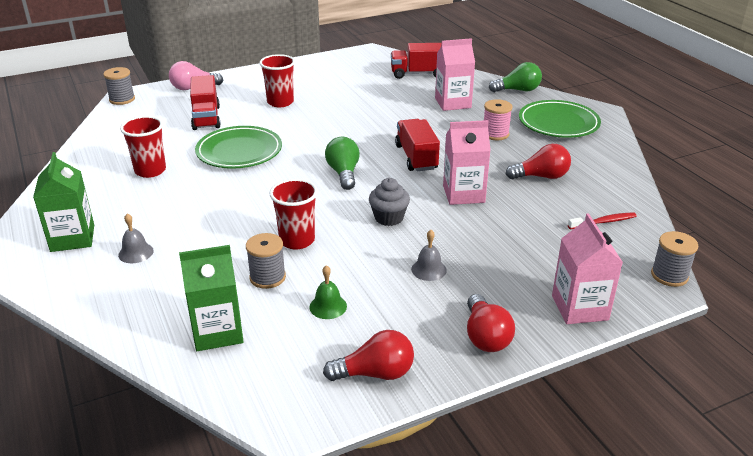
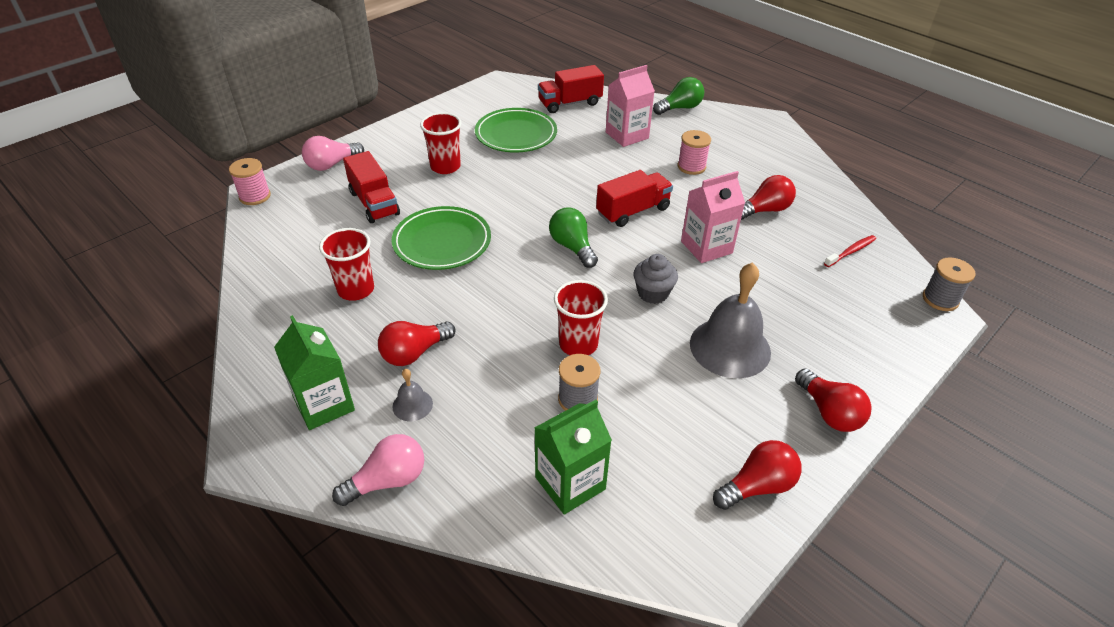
camera: 20 degrees left, 10 degrees up
grey spool [103,67,135,105] -> pink spool [229,158,271,205]
green bell [309,265,347,319] -> none
red truck [395,119,440,171] -> red truck turned 90 degrees clockwise [596,170,673,227]
grey bell [411,230,447,281] -> grey bell [690,262,771,378], size x2.18
green plate [519,100,601,138] -> green plate moved to [475,108,557,152]
pink carton [552,213,623,324] -> none
none -> pink light bulb [332,434,424,506]
none -> red light bulb [378,321,456,366]

